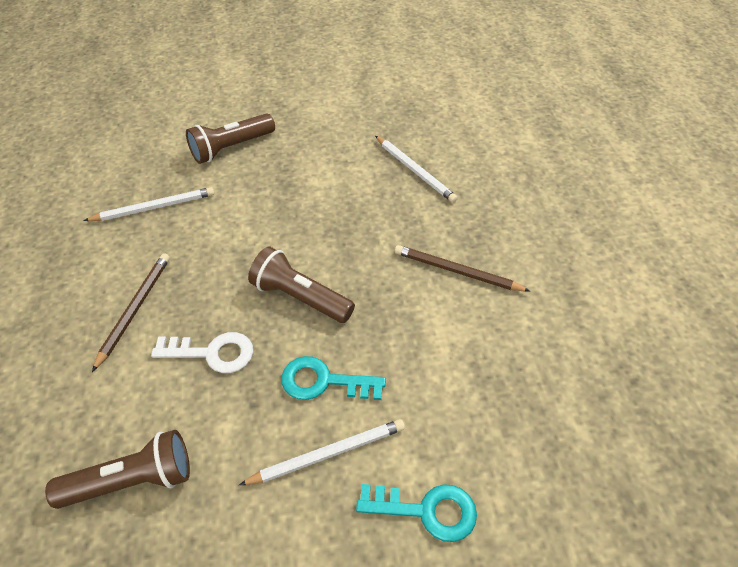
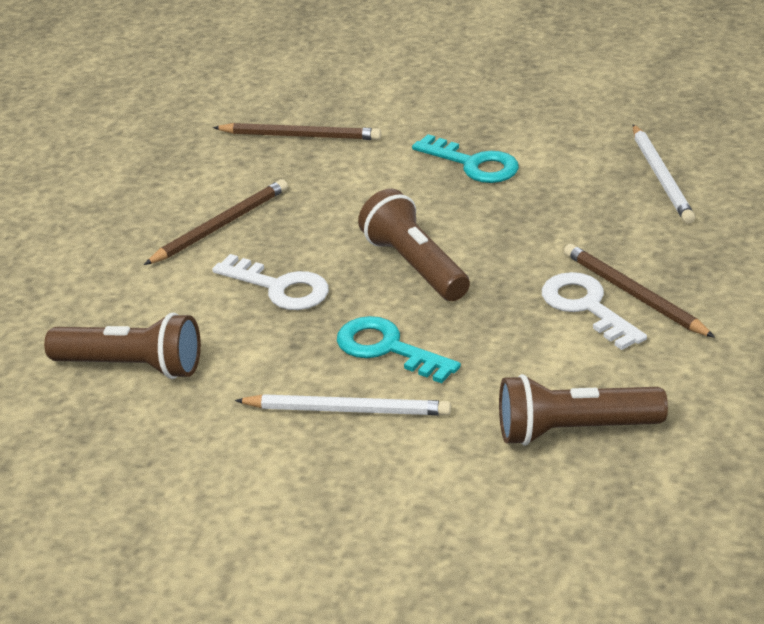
camera: 30 degrees right, 15 degrees down
white pencil [83,187,215,221] -> brown pencil [213,123,381,140]
brown flashlight [186,113,275,164] -> brown flashlight moved to [499,374,668,446]
turquoise key [356,484,477,542] -> turquoise key moved to [412,134,519,183]
none -> white key [542,272,647,350]

